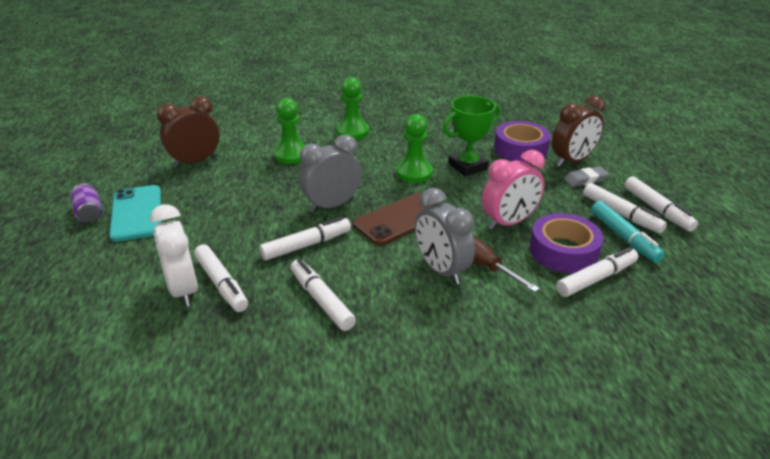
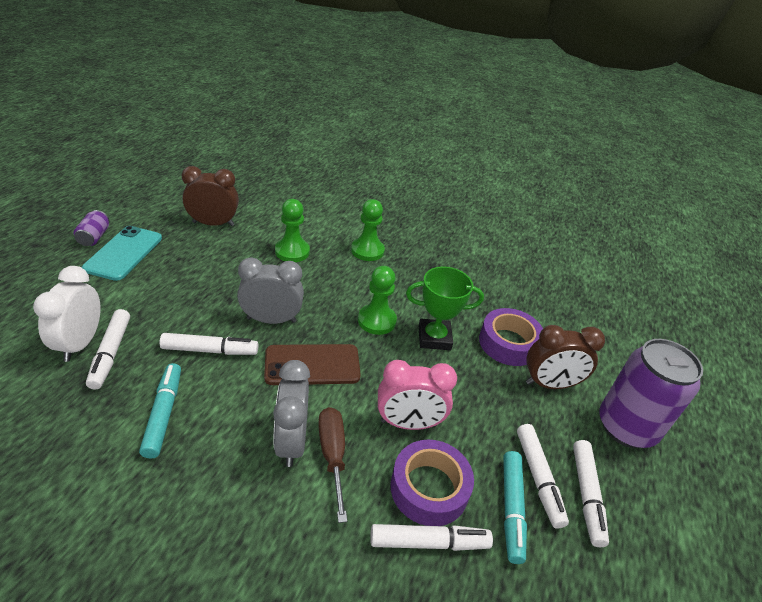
camera: 25 degrees right, 5 degrees up
white marker [290,259,356,331] -> turquoise marker [139,363,181,459]
grey eraser [564,166,609,187] -> none
none -> purple can [599,339,703,448]

